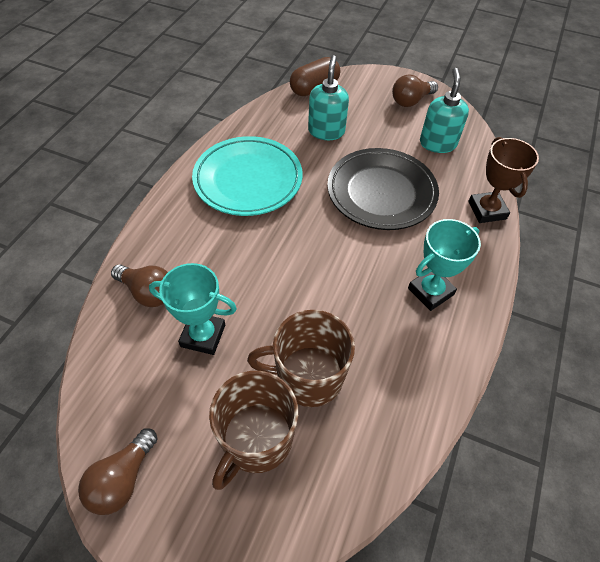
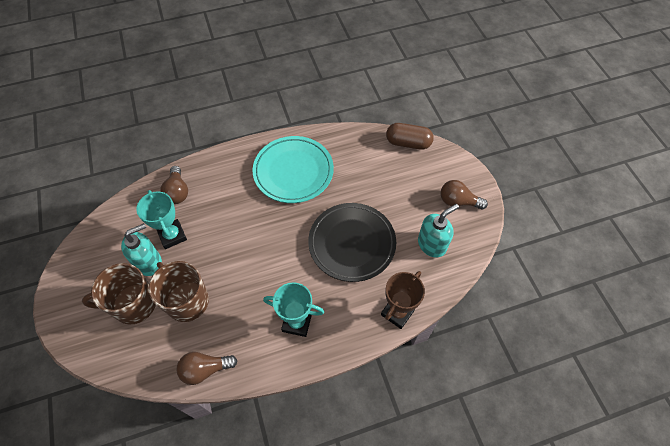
camera: 50 degrees right, 5 degrees up
brown light bulb [78,428,158,515] -> brown light bulb moved to [177,352,238,385]
turquoise soap dispenser [308,55,349,140] -> turquoise soap dispenser moved to [121,223,162,276]

